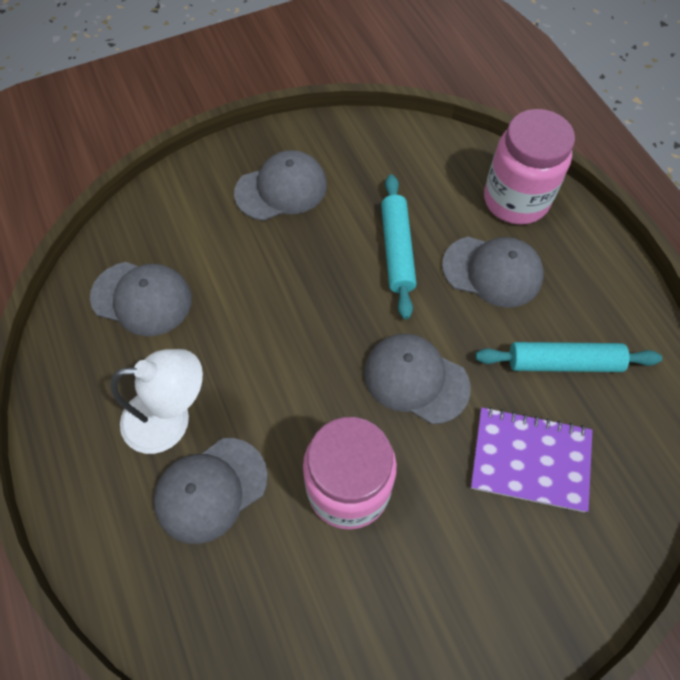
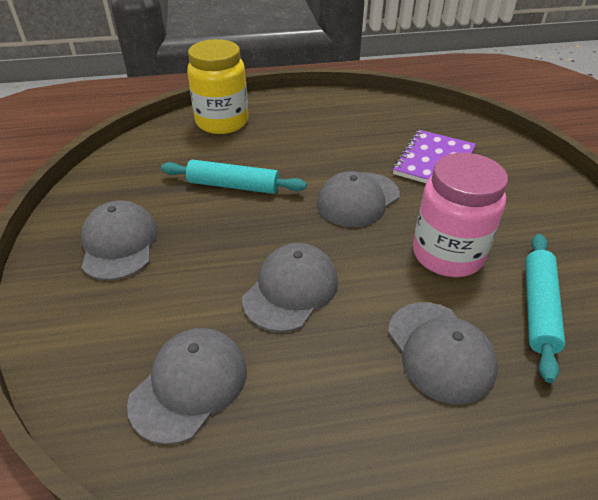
camera: 75 degrees left, 20 degrees down
white lamp [110,349,203,454] -> none
grey cap [442,237,544,308] -> grey cap moved to [242,243,338,332]
turquoise rolling pin [475,342,662,372] -> turquoise rolling pin moved to [525,234,565,383]
pink jar [484,109,575,225] -> yellow jar [187,39,248,134]

